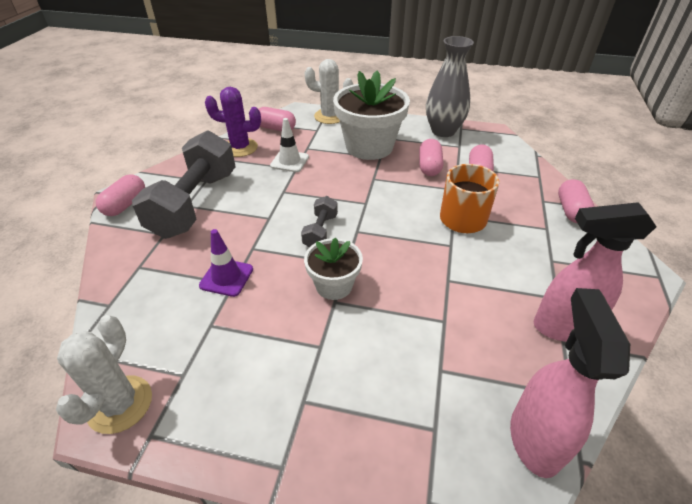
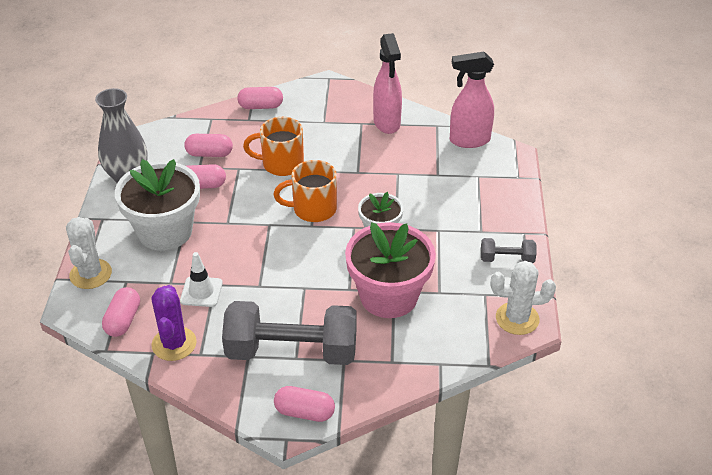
camera: 100 degrees left, 0 degrees up
purple traffic cone [199,229,253,297] -> pink flower pot [345,222,436,318]
grey dumbbell [301,196,338,247] -> grey dumbbell moved to [481,238,536,263]
none -> orange mug [273,160,337,222]

